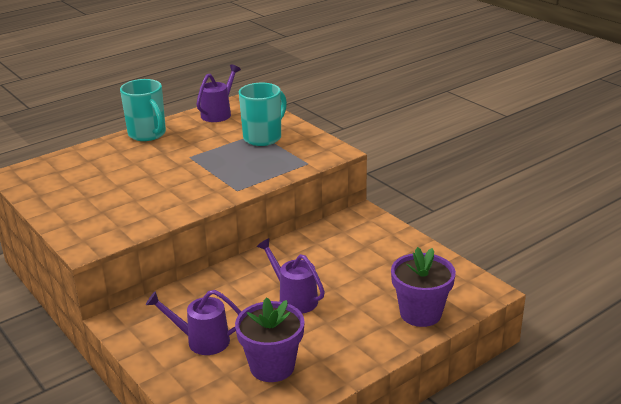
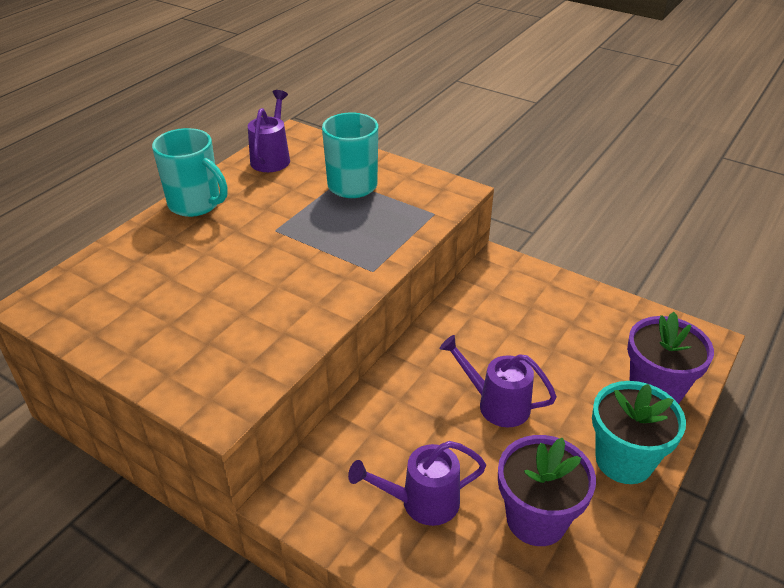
camera: 20 degrees left, 10 degrees up
none -> turquoise flower pot [592,381,686,484]

